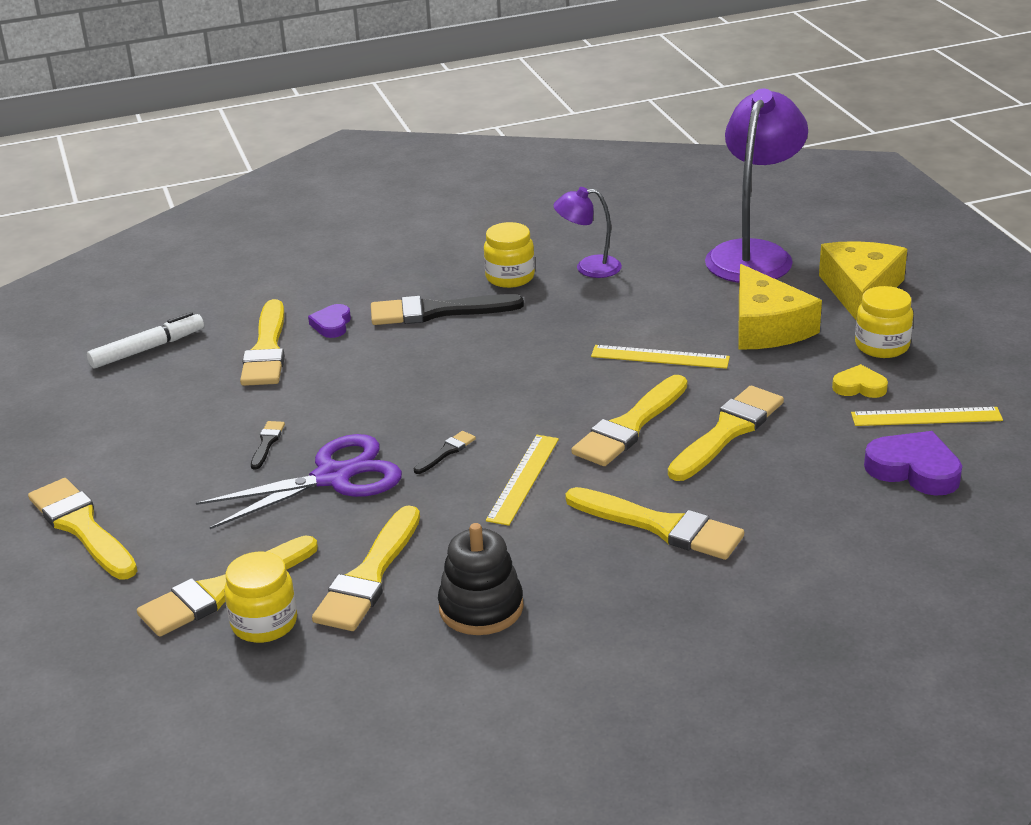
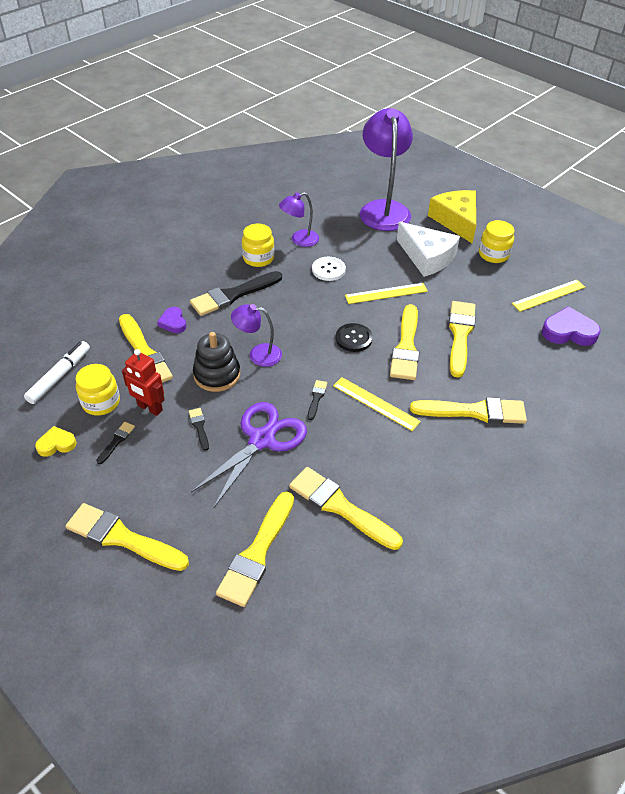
camera: 30 degrees left, 15 degrees up
yellow jar [224,551,297,643] -> yellow jar moved to [75,364,120,415]
yellow brush [312,505,420,631] -> yellow brush turned 135 degrees clockwise [289,467,403,550]
black stacking toy [438,523,524,635] -> black stacking toy moved to [193,332,240,392]
yellow ruler [486,435,559,526] -> yellow ruler turned 45 degrees counterclockwise [333,377,421,431]
yellow cheese [738,264,822,350] -> white cheese [397,222,460,277]
yellow heart [832,364,888,398] -> yellow heart moved to [35,426,77,457]
none -> black brush [96,422,135,464]
none -> red robot [122,349,165,416]
none -> purple lamp [231,304,282,367]
none -> white button [312,257,346,281]
none -> black button [336,323,373,352]

